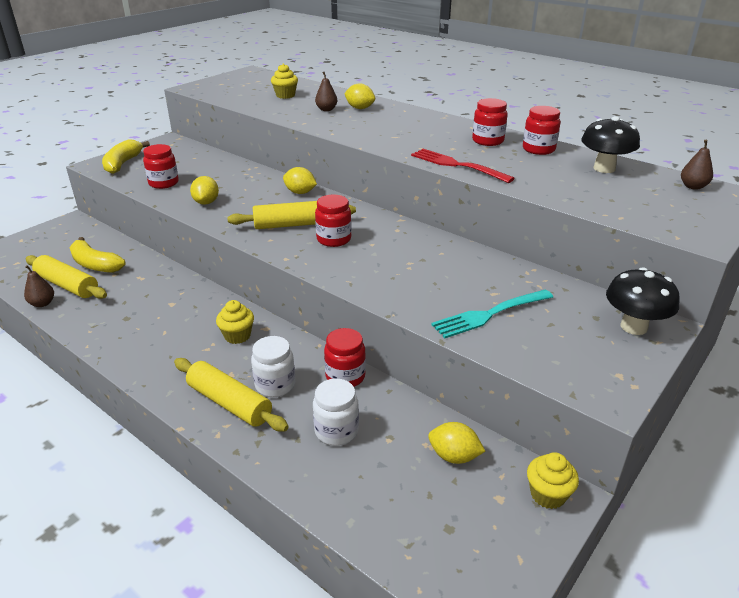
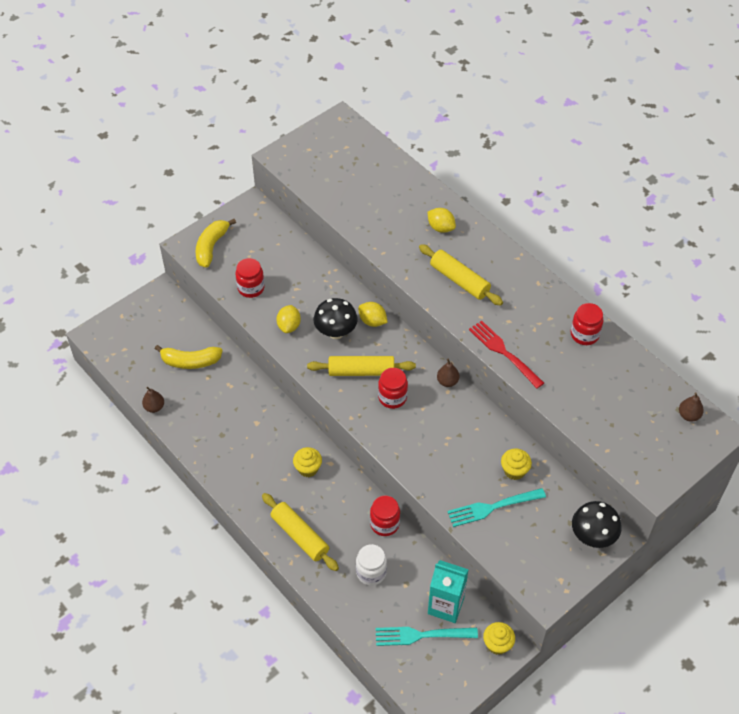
camera: 10 degrees right, 20 degrees up
yellow rolling pin [26,255,107,299] -> yellow rolling pin moved to [419,244,503,306]
yellow banana [69,237,126,273] -> yellow banana turned 45 degrees counterclockwise [155,345,222,369]
white jar [251,336,295,397] -> none
yellow cupcake [271,64,298,99] -> yellow cupcake moved to [501,448,532,480]
brown pear [315,72,337,111] -> brown pear moved to [437,359,459,387]
yellow lemon [428,422,485,464] -> turquoise carton [428,560,469,623]
red jar [472,98,508,146] -> none
black mushroom [581,116,640,173] -> black mushroom moved to [313,298,358,339]
none -> turquoise fork [376,627,478,646]

